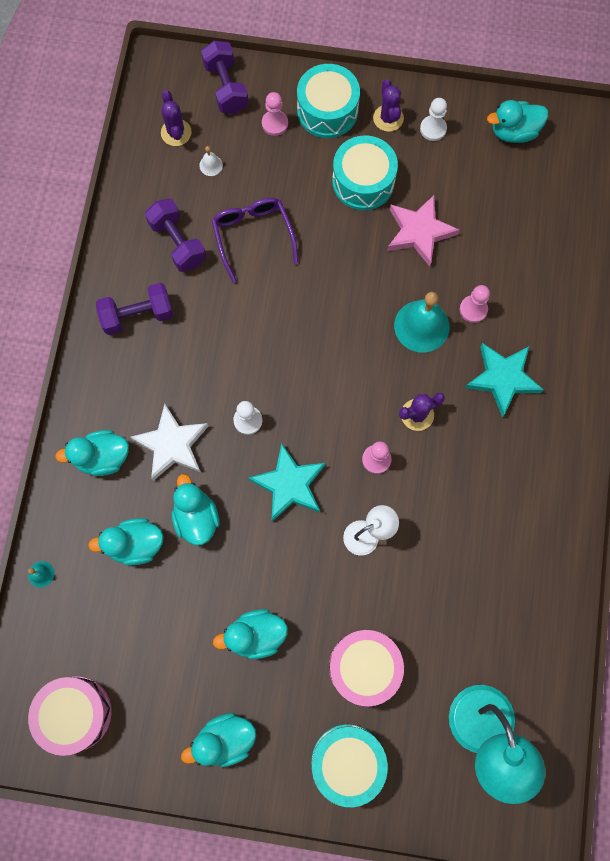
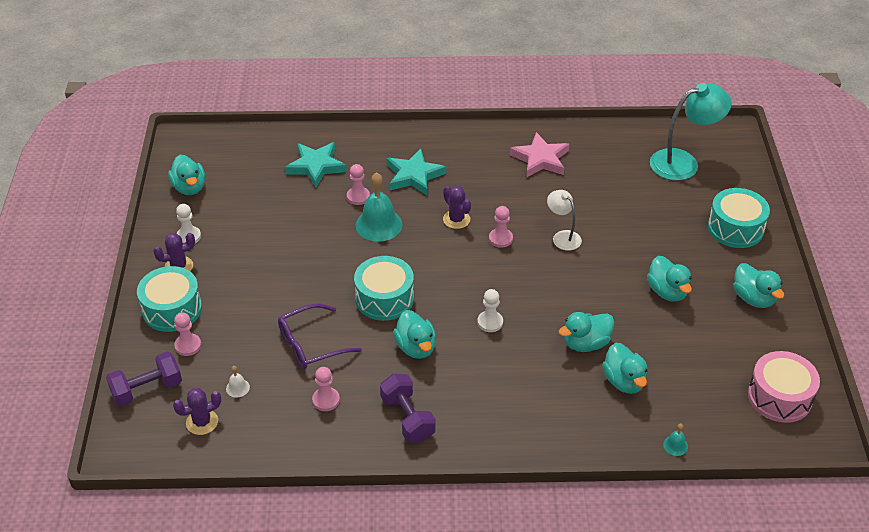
camera: 100 degrees left, 30 degrees down
turquoise duck [55,430,129,476] -> turquoise duck moved to [393,310,436,359]
white star [130,404,208,481] -> none
purple dumbbell [145,199,206,272] -> pink pawn [312,367,340,411]
turquoise star [248,443,326,522] -> turquoise star moved to [285,142,347,187]
pink drum [329,630,404,706] -> none
turquoise drum [332,135,398,210] -> turquoise drum moved to [354,256,414,321]
pink star [387,195,460,266] -> pink star moved to [510,132,569,178]

